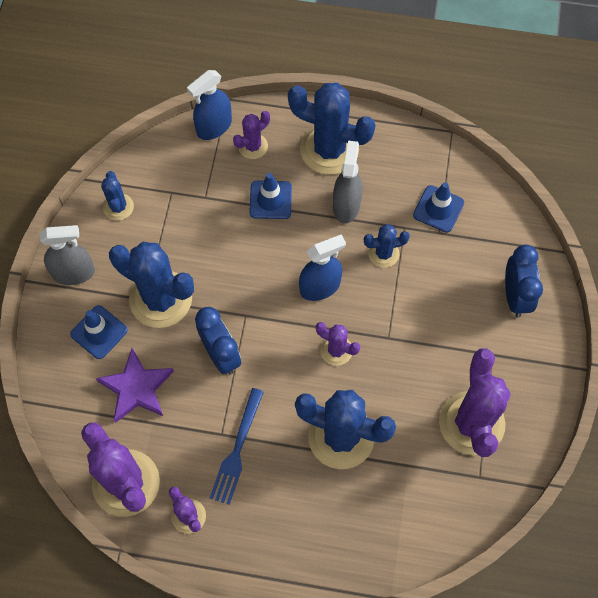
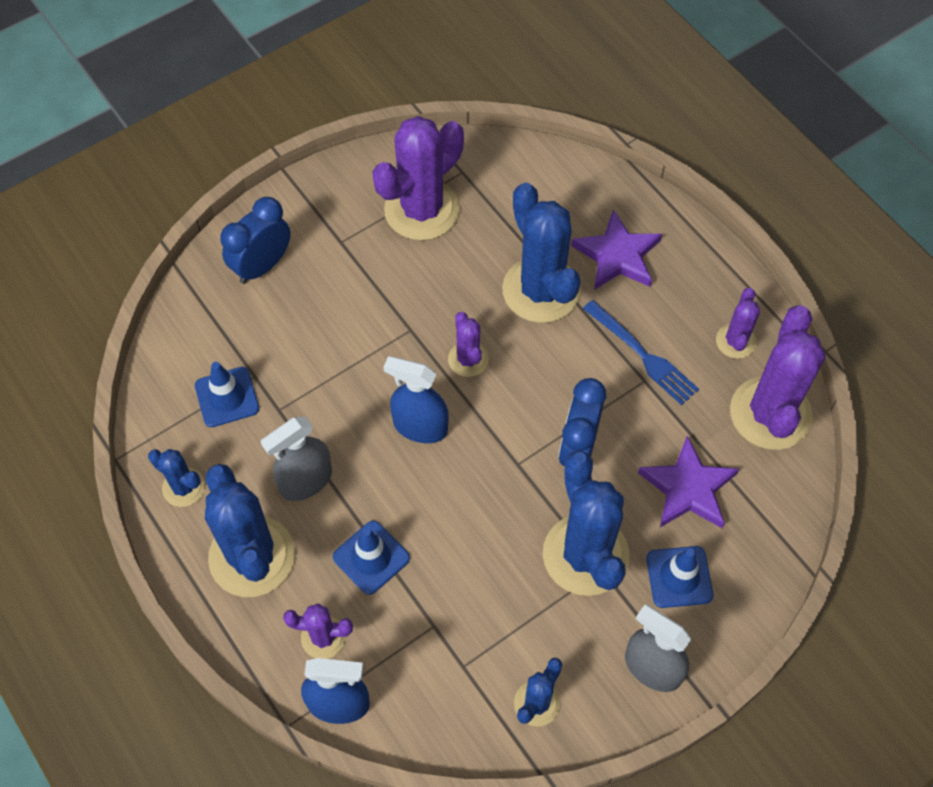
camera: 135 degrees left, 5 degrees down
blue fork [210,388,264,505] -> blue fork turned 75 degrees clockwise [583,300,699,405]
blue cactus [364,224,410,268] -> blue cactus moved to [148,449,205,507]
none -> purple star [571,210,662,290]

